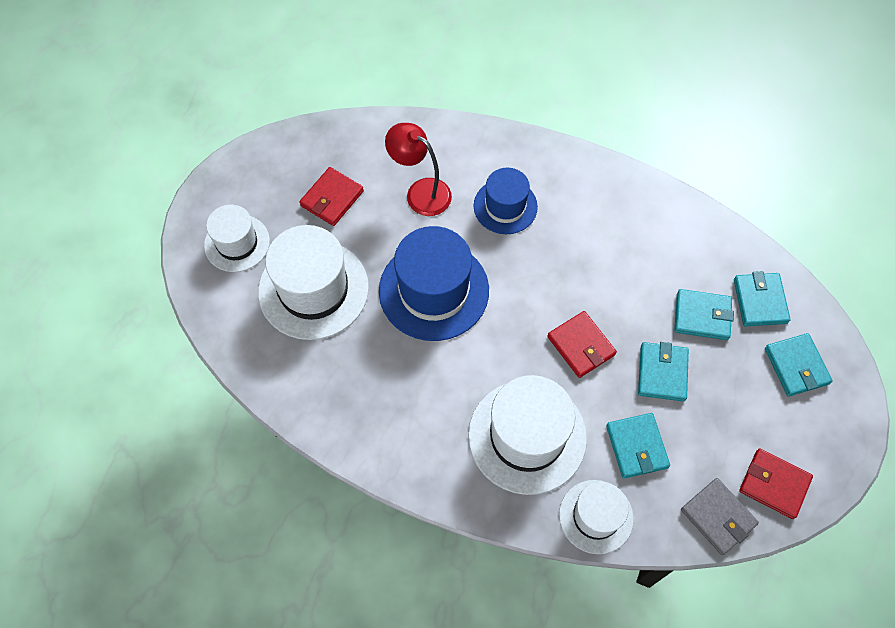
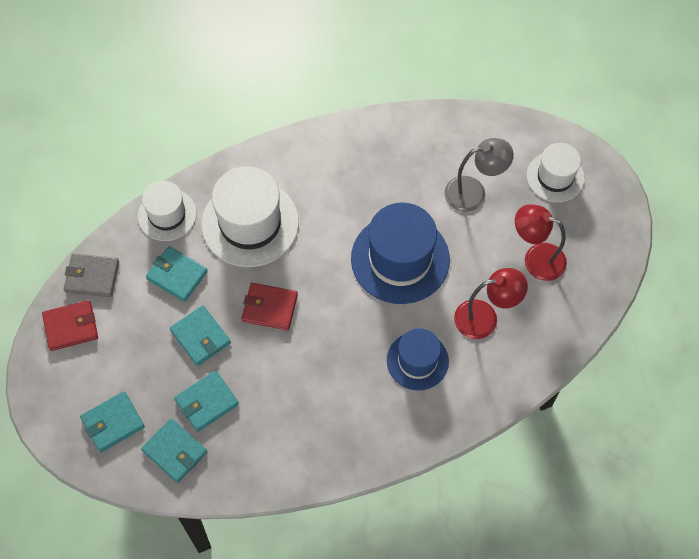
camera: 135 degrees right, 0 degrees up
white hat [258,225,369,340] -> grey lamp [444,138,514,212]
red wallet [299,167,364,226] -> red lamp [515,204,567,281]
turquoise wallet [765,333,832,397] -> turquoise wallet turned 60 degrees counterclockwise [80,391,145,452]

